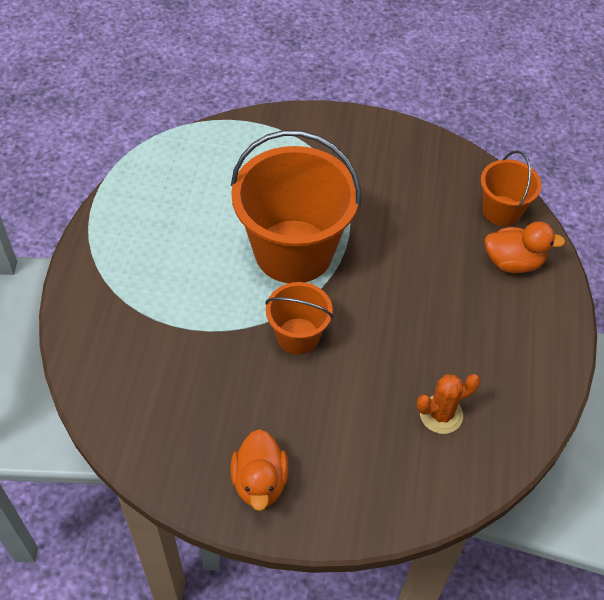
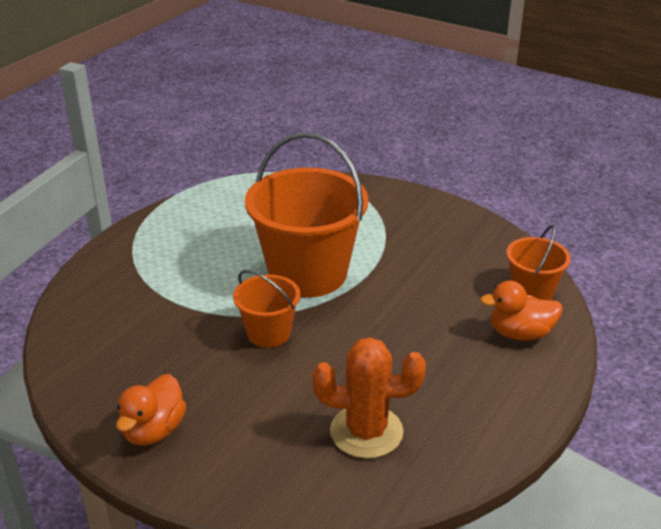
camera: 25 degrees right, 20 degrees down
orange cactus [417,374,480,434] -> orange cactus [313,337,426,459], size x1.53
orange duck [485,222,566,273] -> orange duck turned 150 degrees clockwise [480,280,562,341]

